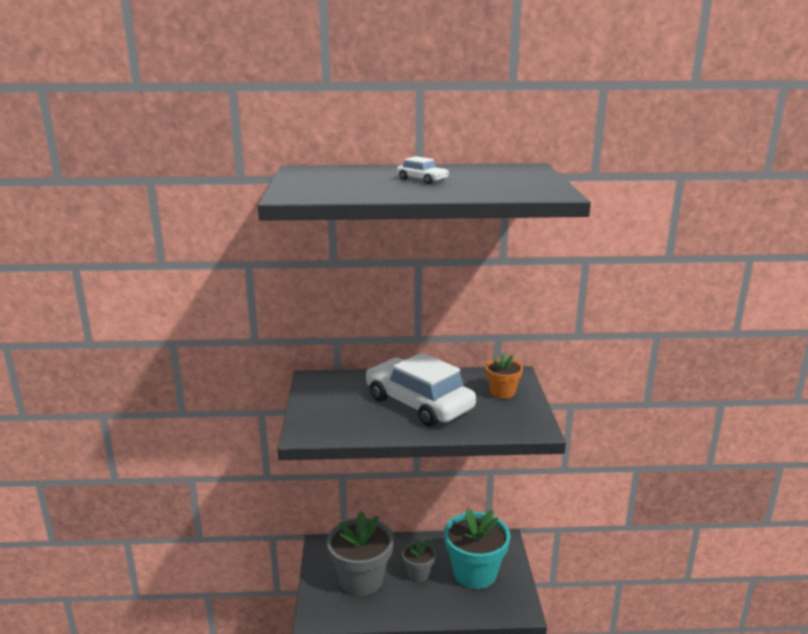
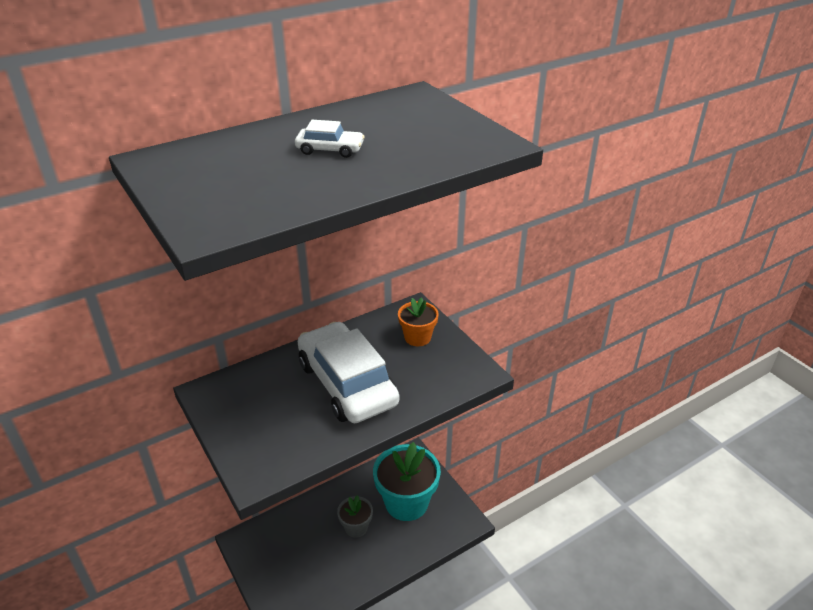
camera: 30 degrees left, 15 degrees up
grey flower pot [327,511,394,596] -> none
white car [366,353,476,427] -> white car turned 45 degrees clockwise [297,322,399,423]

